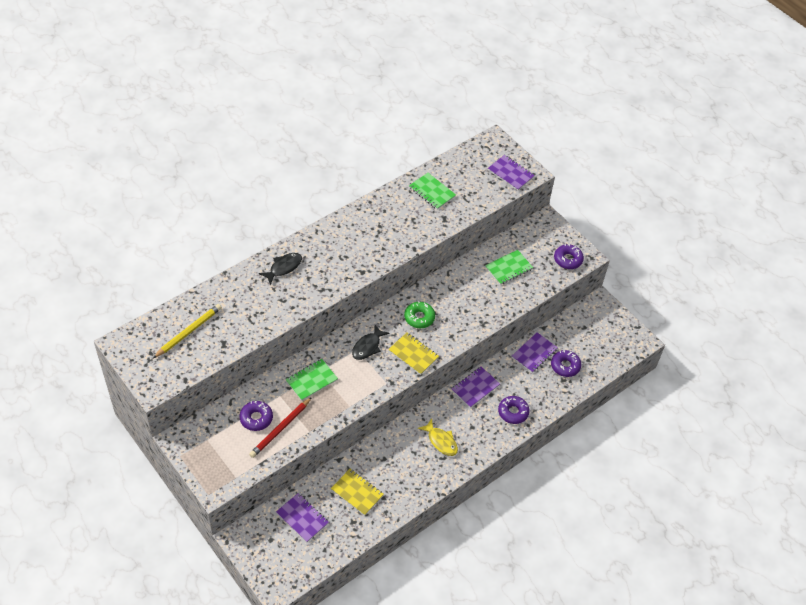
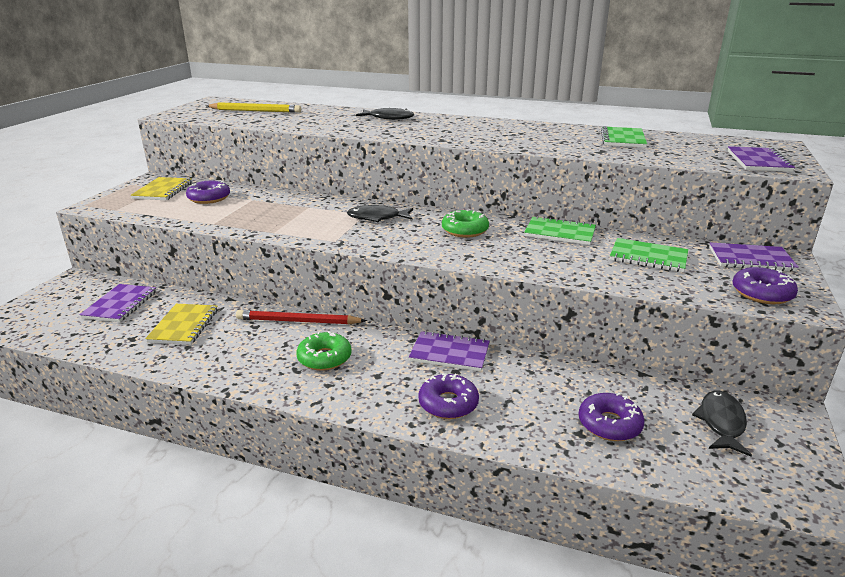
camera: 60 degrees right, 25 degrees down
red pencil [249,397,312,458] -> red pencil moved to [236,310,367,324]
green notebook [285,359,338,401] -> green notebook moved to [524,216,596,245]
yellow notebook [388,333,439,375] -> yellow notebook moved to [131,177,192,200]
yellow fish [418,418,458,456] -> green donut [296,331,352,371]
purple notebook [512,332,558,373] -> purple notebook moved to [709,242,799,272]
none -> black fish [692,391,752,457]

